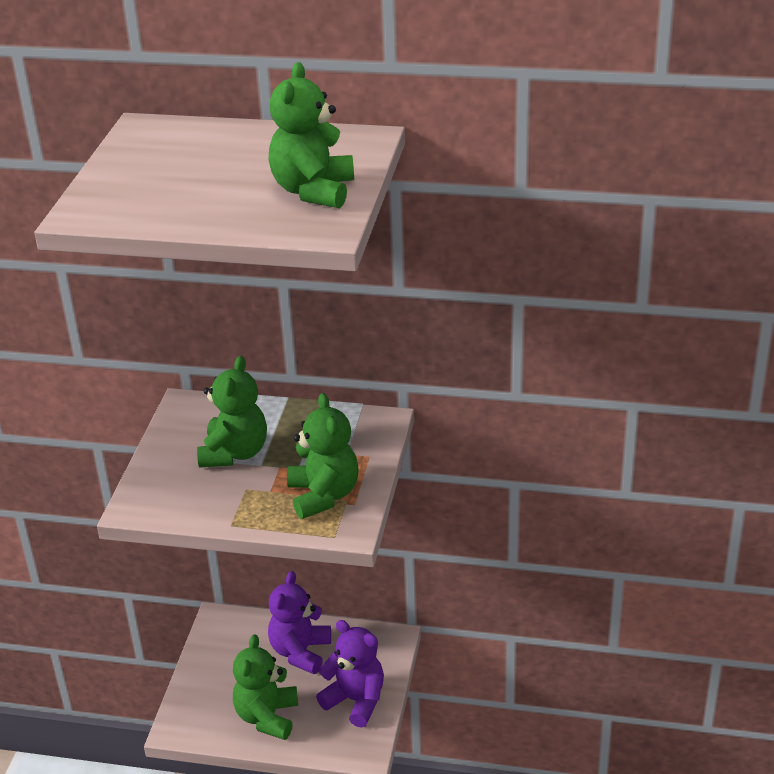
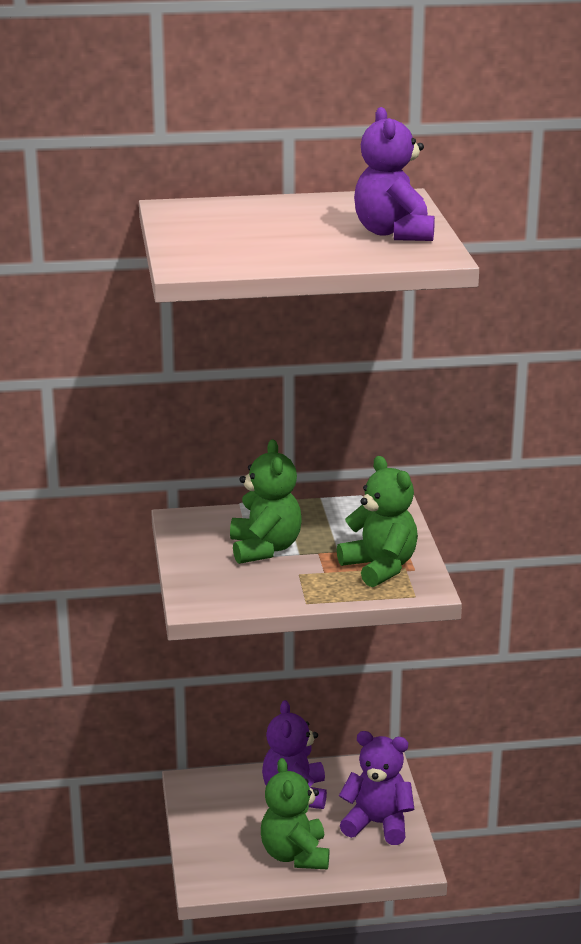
camera: 20 degrees left, 10 degrees down
green teddy bear [269,62,354,208] -> purple teddy bear [354,107,435,241]

